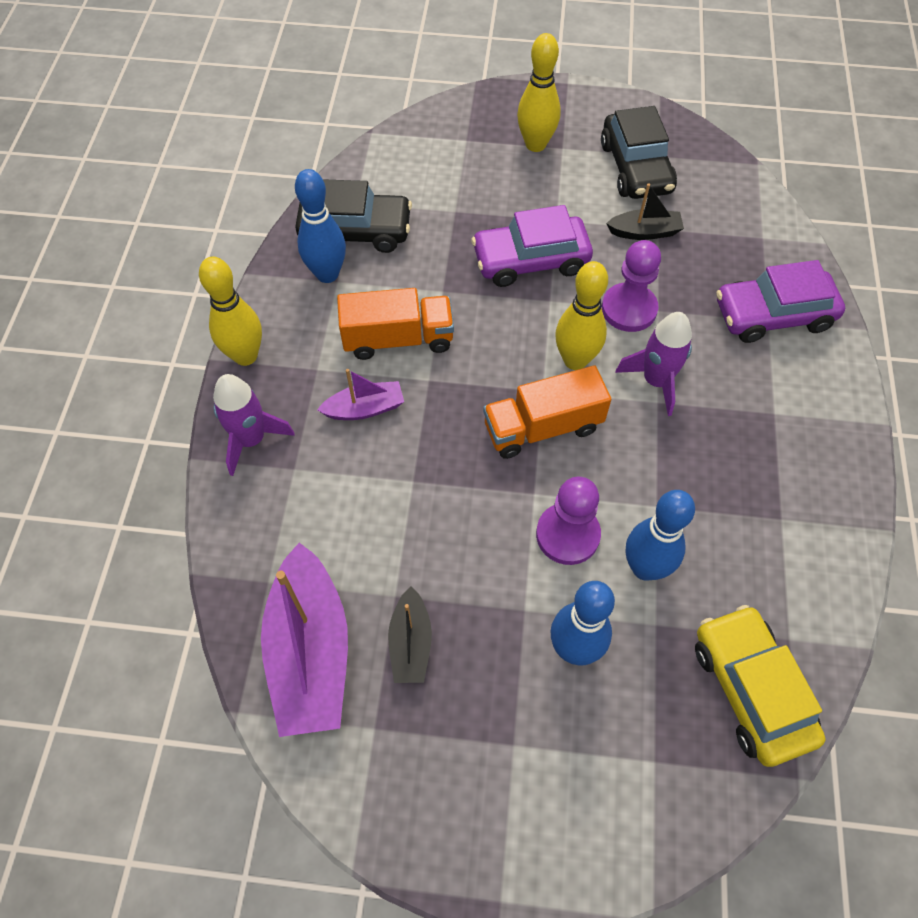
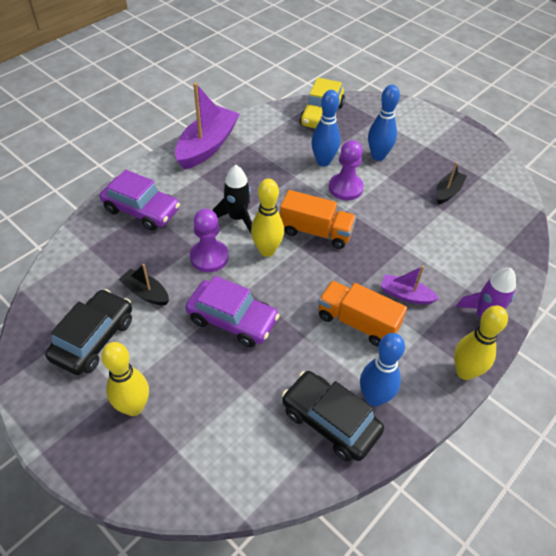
camera: 145 degrees left, 10 degrees down
purple boat [261,542,348,737] -> purple boat moved to [175,83,240,170]
purple rocket [615,312,692,416] -> black rocket [213,165,252,233]

